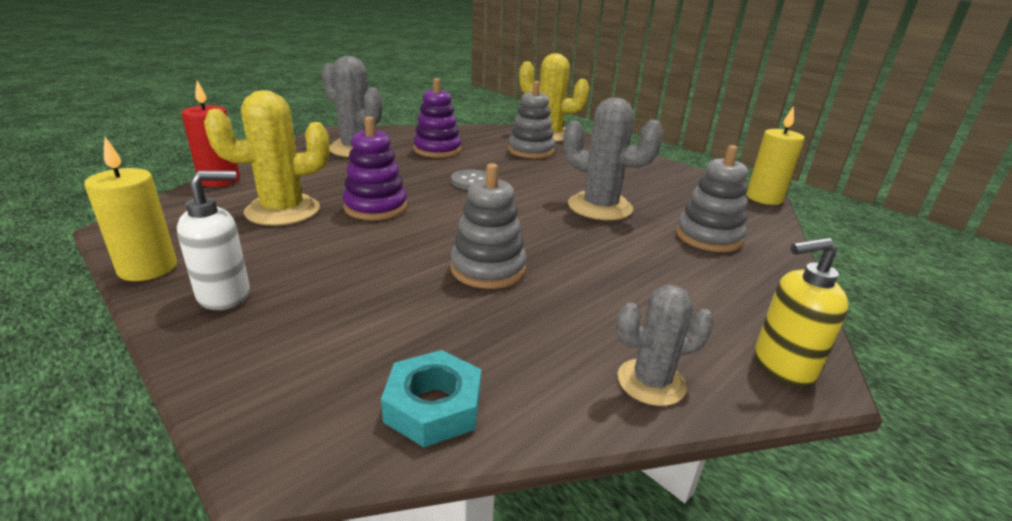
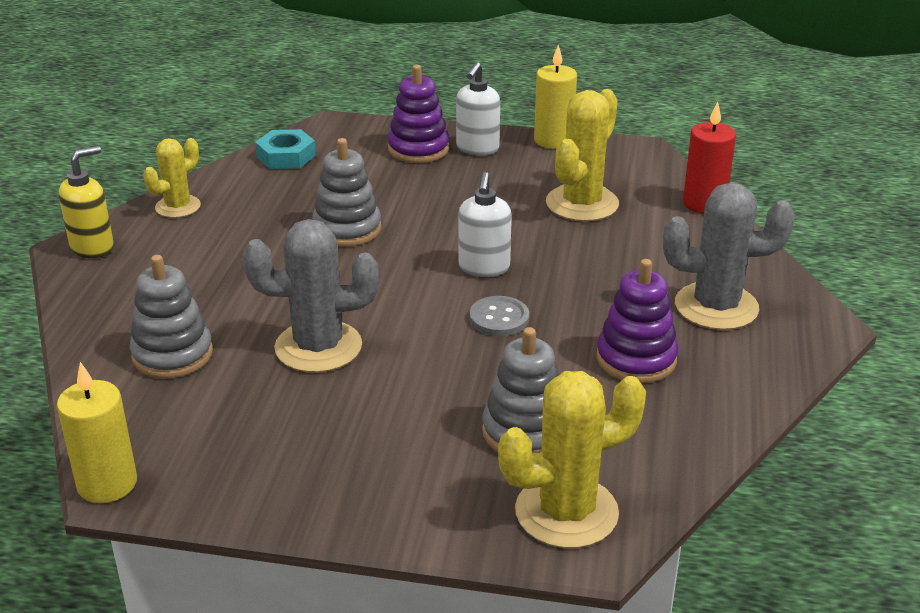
camera: 145 degrees right, 5 degrees up
purple stacking toy [343,116,407,220] -> purple stacking toy moved to [387,65,449,163]
grey cactus [616,285,714,406] -> yellow cactus [143,138,201,218]
none -> white soap dispenser [459,172,512,277]

